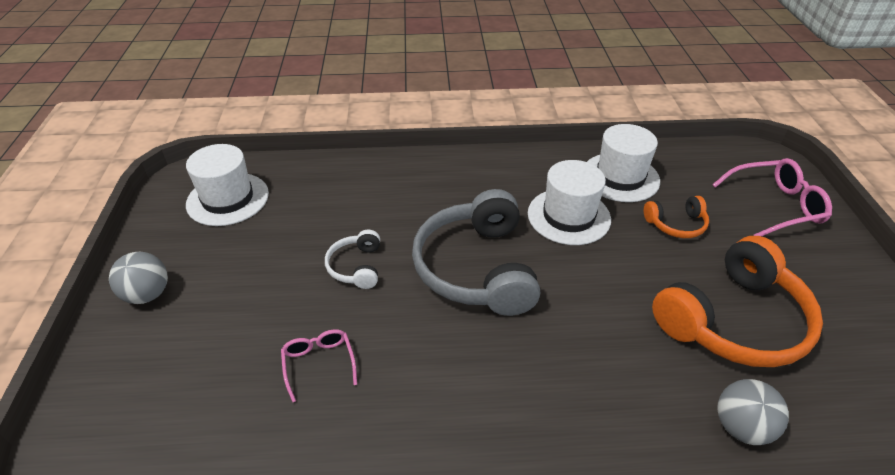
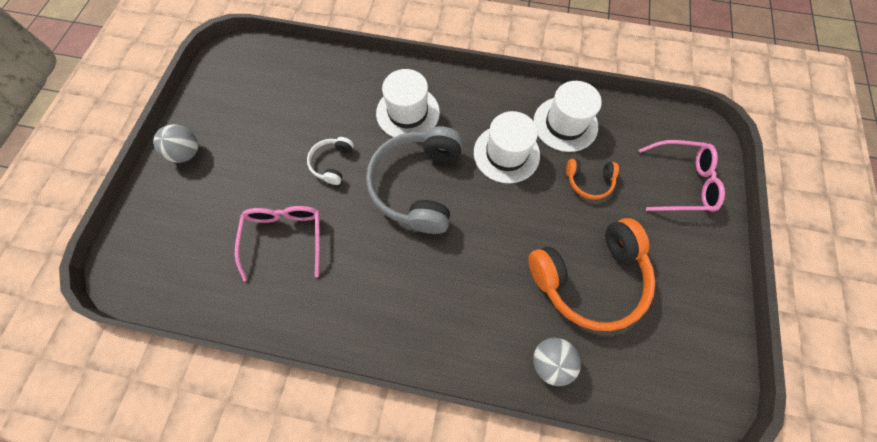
camera: 15 degrees right, 25 degrees up
white hat [186,144,269,226] -> white hat moved to [376,69,440,137]
pink glasses [281,329,357,402] -> pink glasses [235,206,320,281], size x1.68

